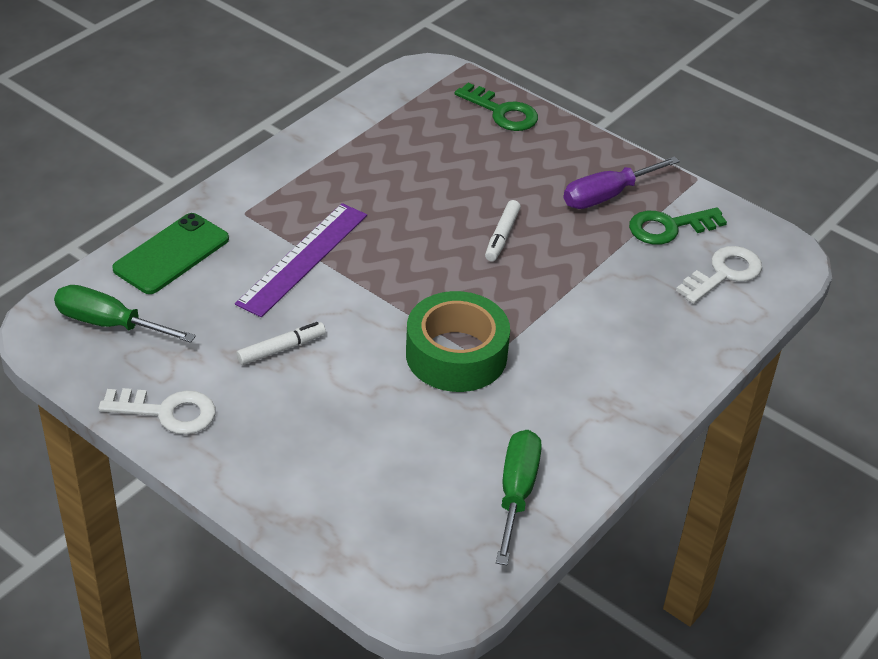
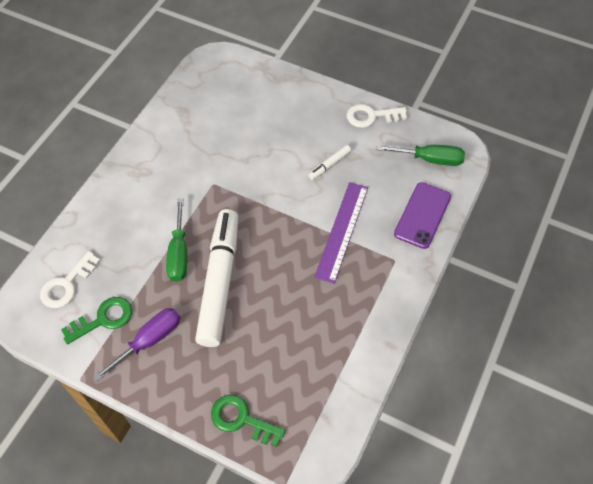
camera: 170 degrees right, 15 degrees up
green phone [112,213,229,294] -> purple phone [394,182,451,249]
green tape [406,291,510,392] -> none
white marker [485,200,521,261] -> white marker [195,209,238,347], size x2.47
green screwdriver [496,430,542,565] -> green screwdriver moved to [166,199,187,282]

